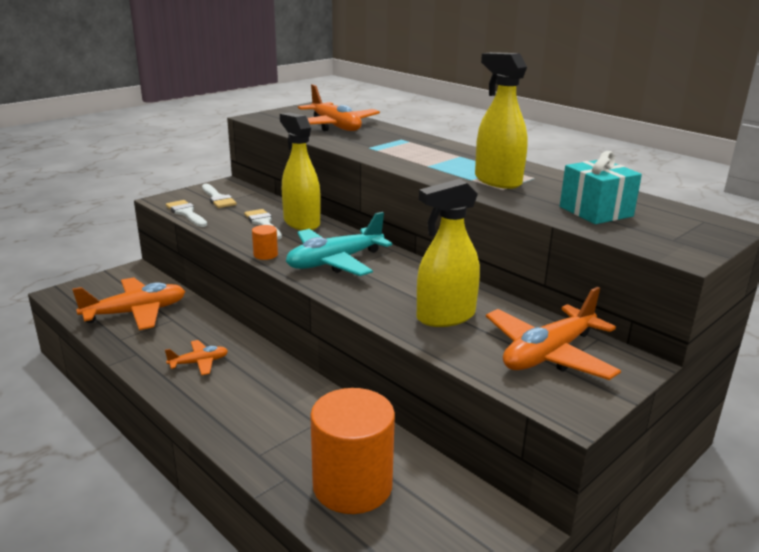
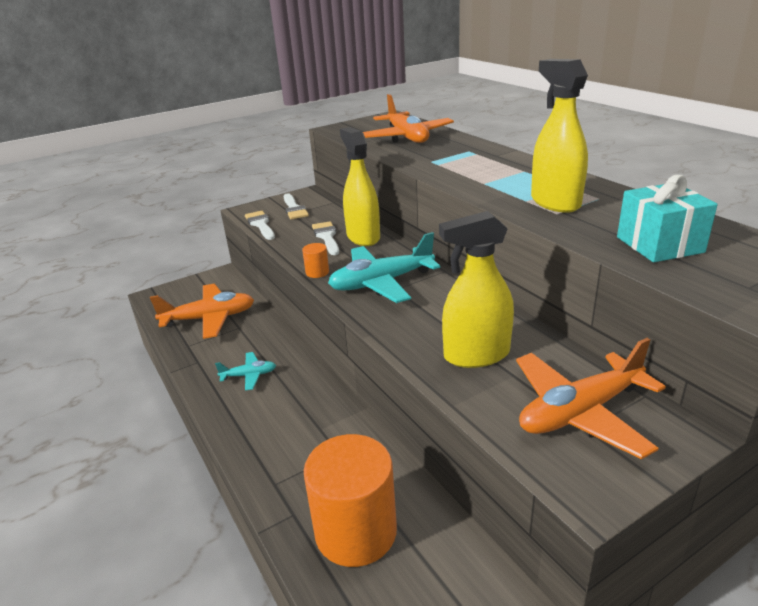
camera: 15 degrees right, 5 degrees up
orange plane [165,340,228,375] -> turquoise plane [215,352,276,391]

